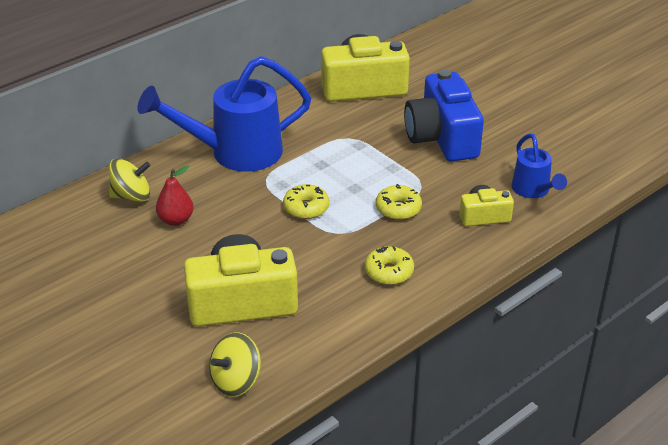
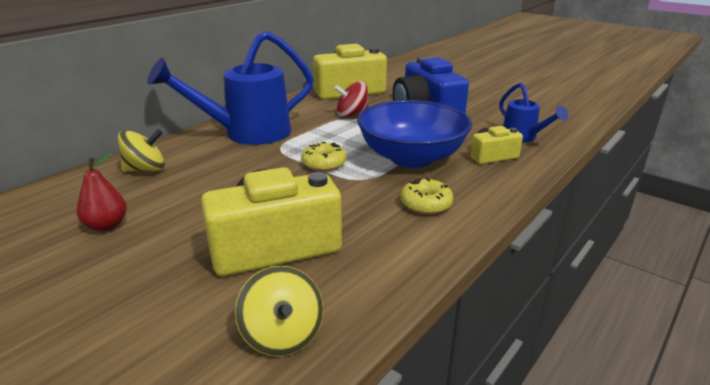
camera: 10 degrees left, 10 degrees down
red pear [156,165,194,226] -> red pear moved to [77,152,127,232]
yellow spinning top [209,333,261,397] -> yellow spinning top turned 60 degrees counterclockwise [235,266,323,356]
yellow donut [376,184,422,220] -> blue bowl [357,100,472,168]
none -> red spinning top [334,81,369,118]

